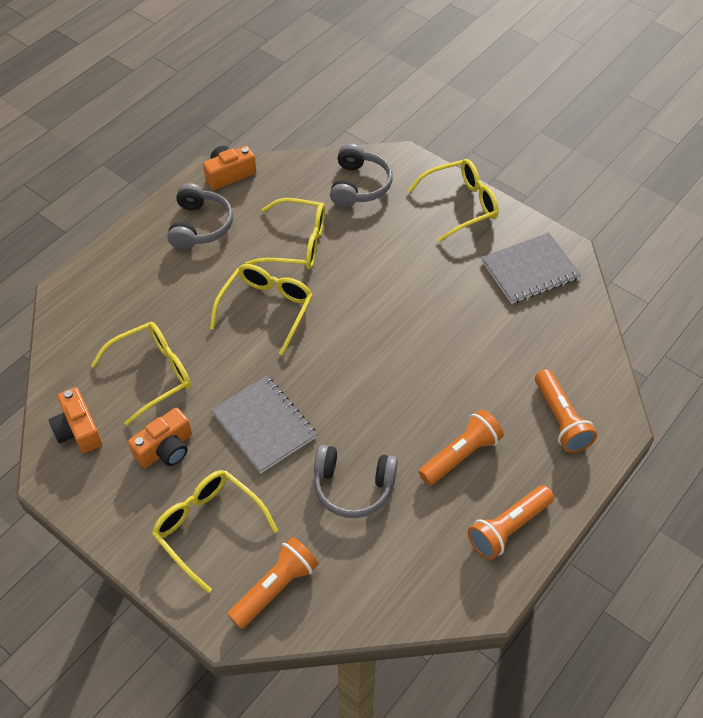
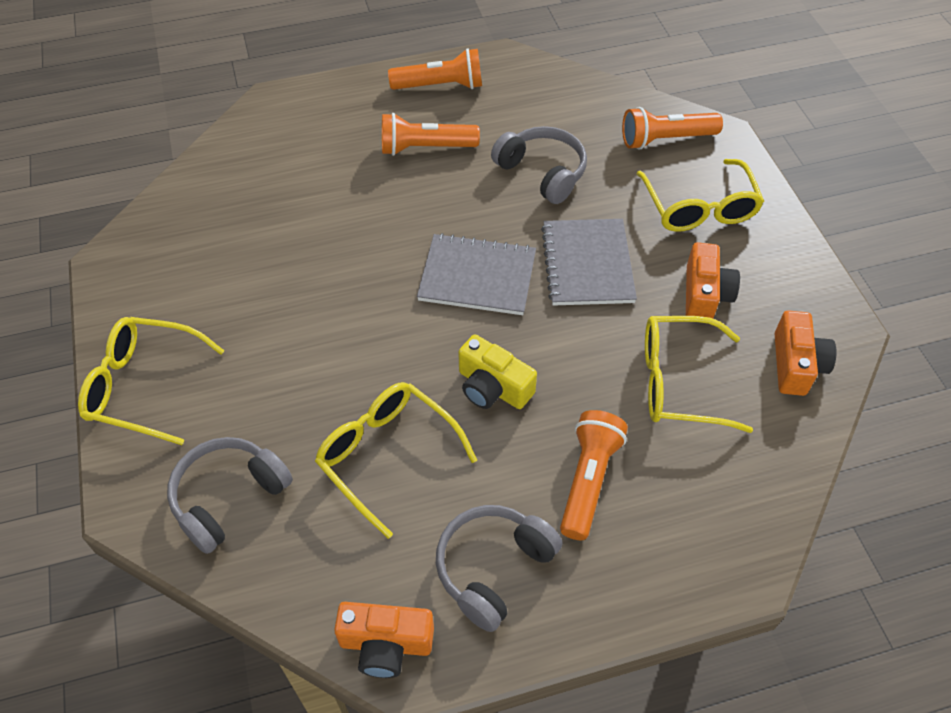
camera: 145 degrees left, 0 degrees up
orange camera [128,408,192,468] -> orange camera turned 105 degrees clockwise [686,242,740,318]
yellow glasses [210,264,313,355] -> yellow camera [458,335,537,409]
grey notebook [481,233,581,304] -> grey notebook moved to [417,233,536,315]
orange flashlight [535,369,597,453] -> orange flashlight moved to [560,410,628,540]

